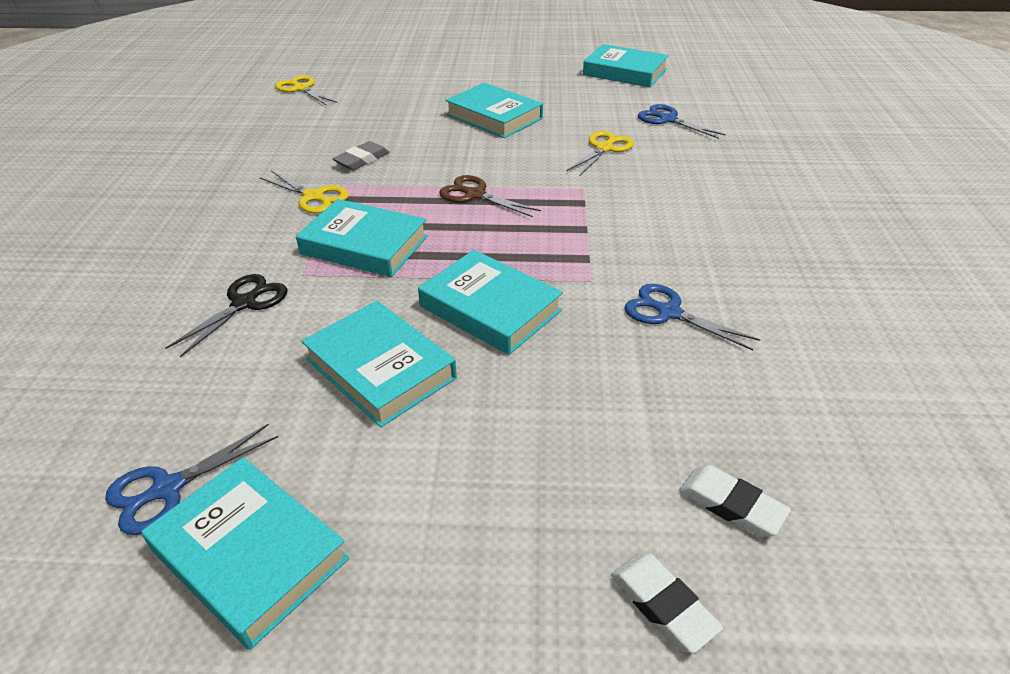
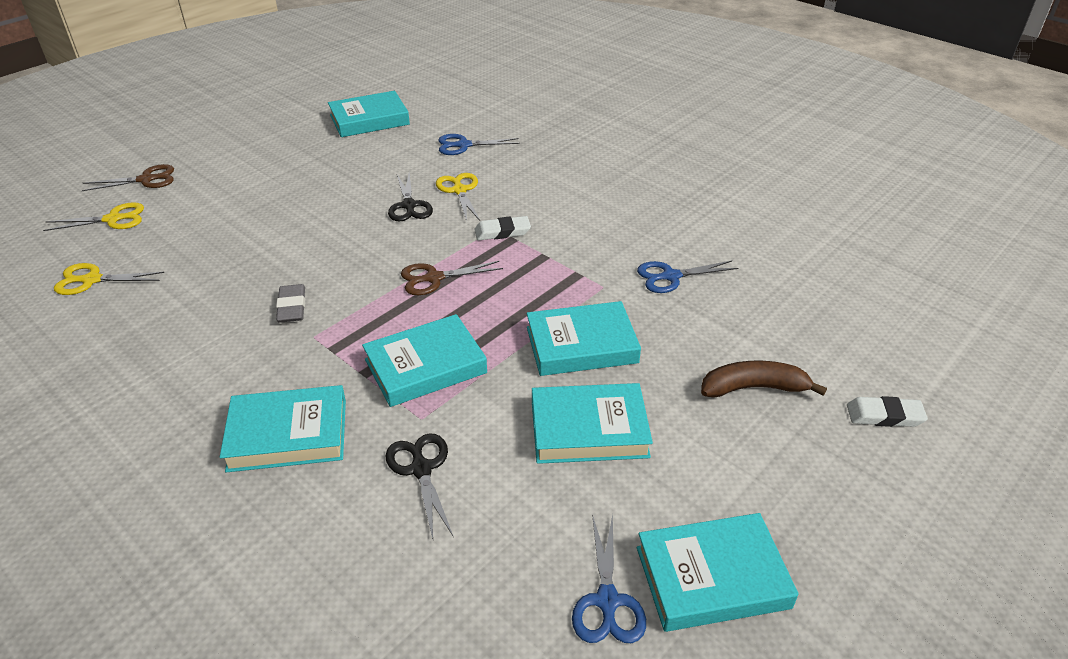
camera: 50 degrees left, 0 degrees up
yellow scissors [260,170,349,214] -> yellow scissors moved to [43,202,144,231]
turquoise book [445,83,543,138] -> turquoise book moved to [220,385,346,472]
white eraser [679,465,791,537] -> white eraser moved to [474,216,531,240]
none -> brown scissors [81,164,174,191]
none -> black scissors [388,174,433,222]
none -> brown banana [701,361,827,397]

